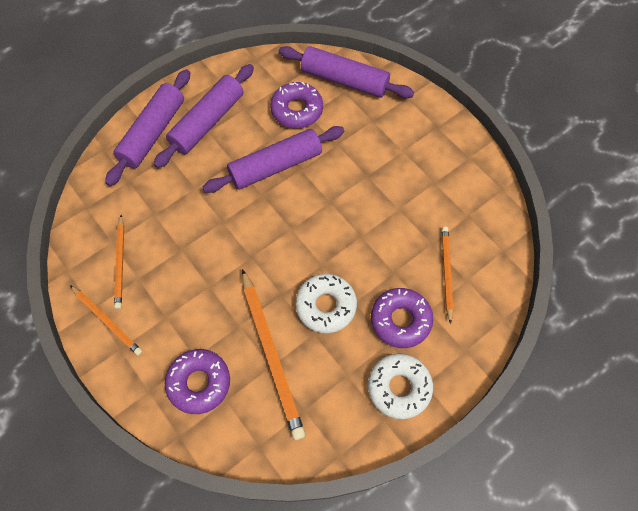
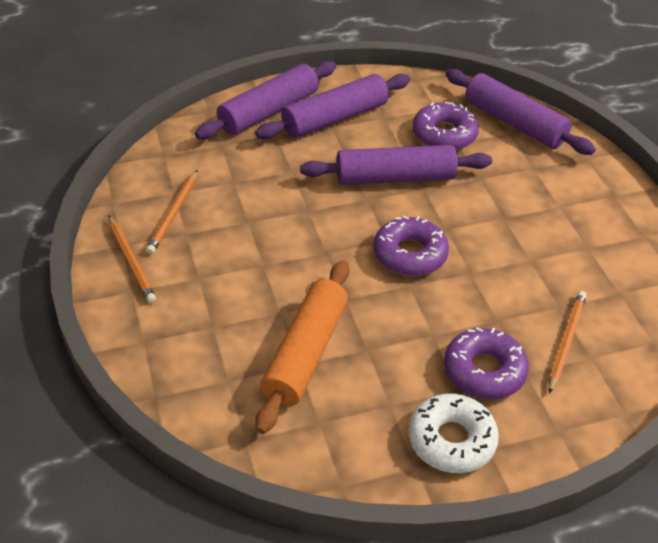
camera: 20 degrees right, 20 degrees down
purple donut [165,349,230,414] -> purple donut moved to [373,216,449,276]
orange pencil [242,269,305,440] -> orange rolling pin [255,260,350,434]
white donut [296,274,357,333] -> none

